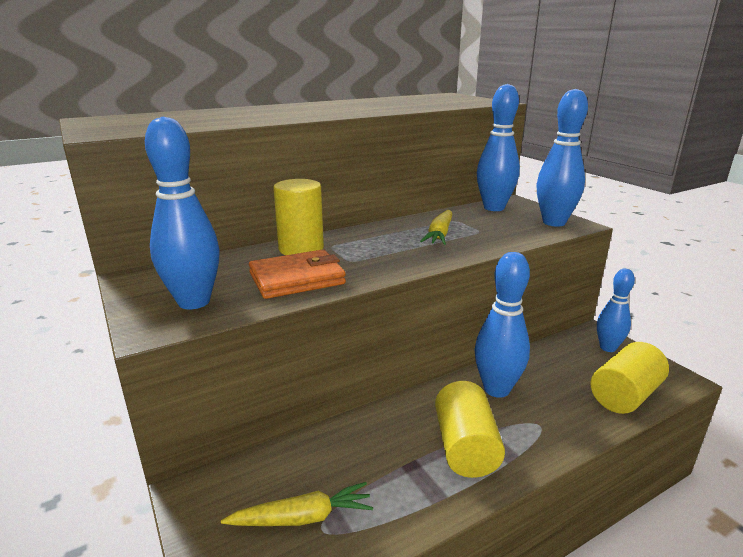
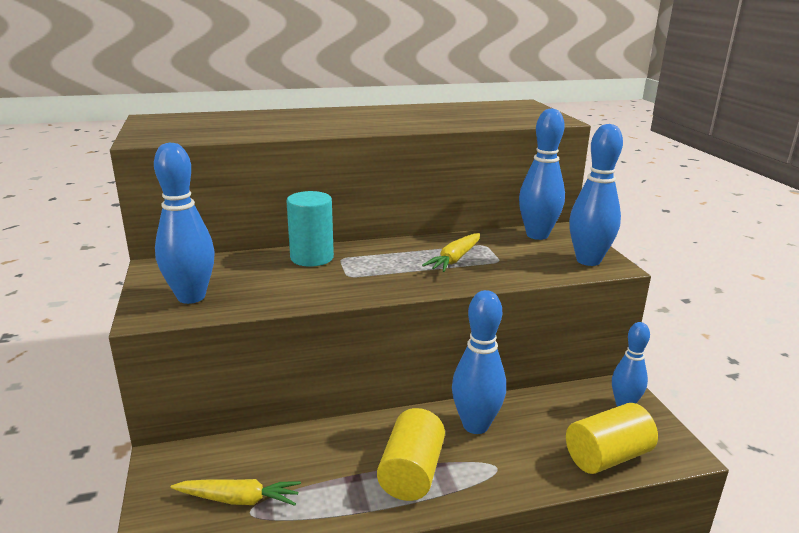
camera: 15 degrees right, 0 degrees up
orange wallet [249,249,346,299] -> none
yellow cylinder [273,179,324,255] -> turquoise cylinder [286,191,334,267]

